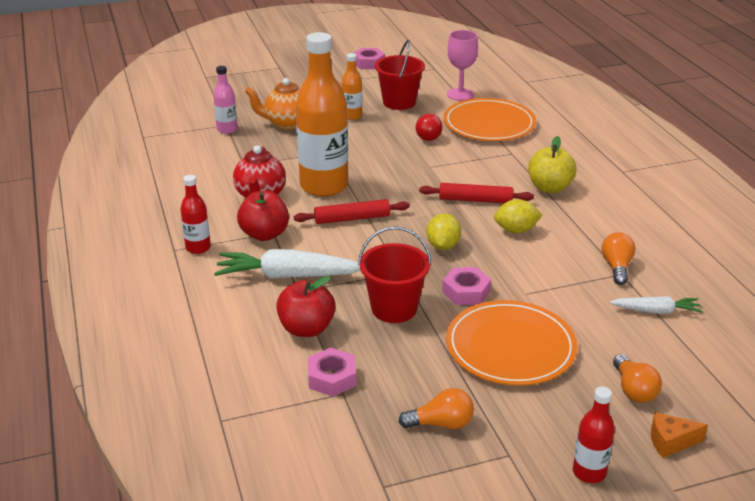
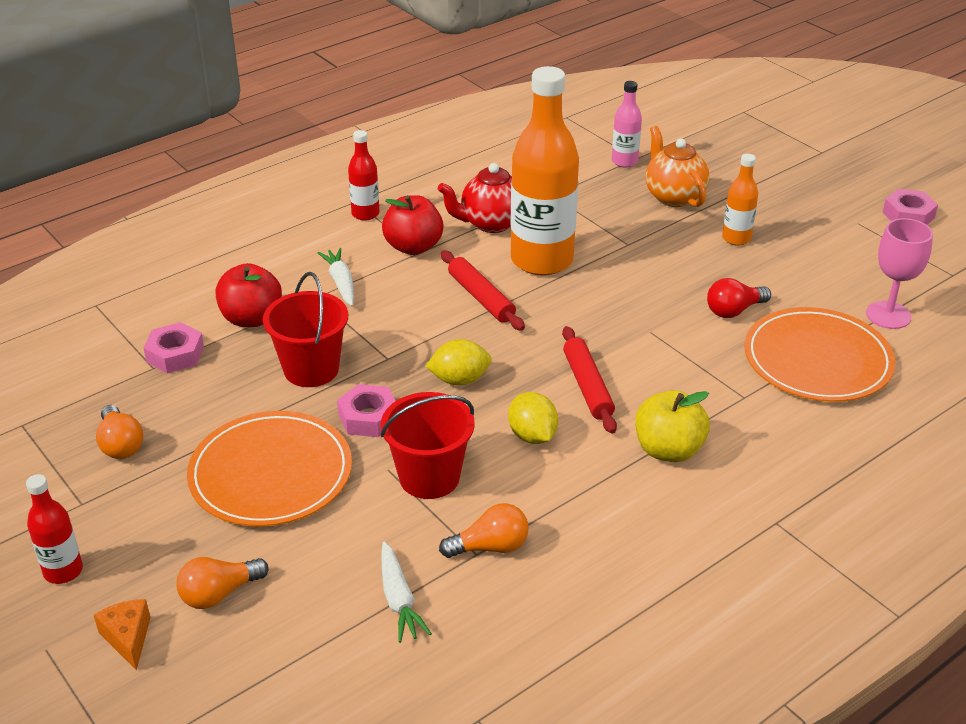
camera: 70 degrees right, 5 degrees up
white carrot [214,249,361,279] -> white carrot [318,248,354,306], size x0.57
red bucket [375,40,425,110] -> red bucket moved to [381,392,475,499]

